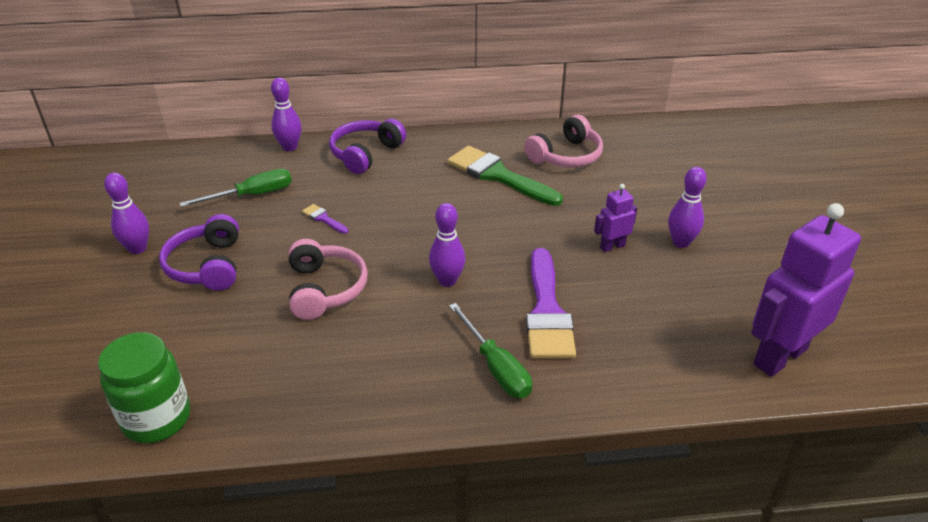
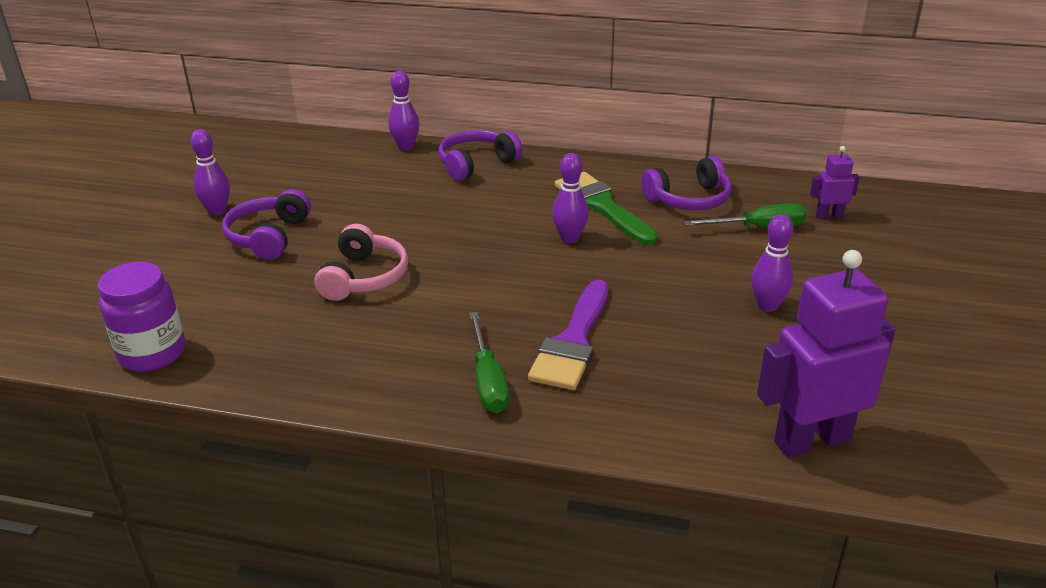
camera: 20 degrees right, 5 degrees down
green jar [98,332,190,443] -> purple jar [98,262,185,372]
green screwdriver [179,169,292,207] -> green screwdriver moved to [683,203,807,227]
purple brush [302,204,348,234] -> none
purple bowling pin [429,203,466,287] -> purple bowling pin moved to [552,153,589,243]
pink headphones [524,115,603,167] -> purple headphones [641,156,732,210]
purple robot [594,184,637,252] -> purple robot moved to [810,146,860,219]

